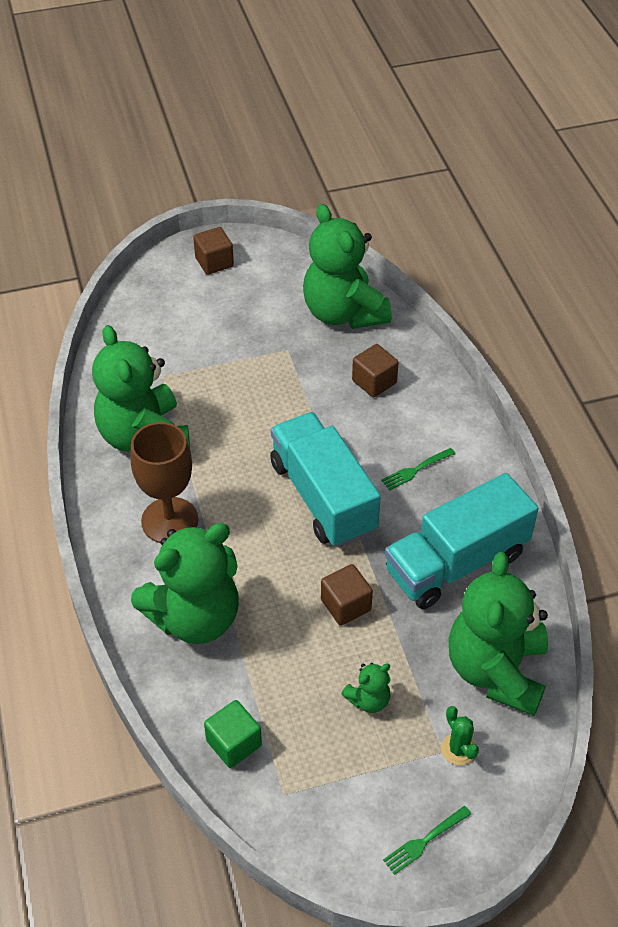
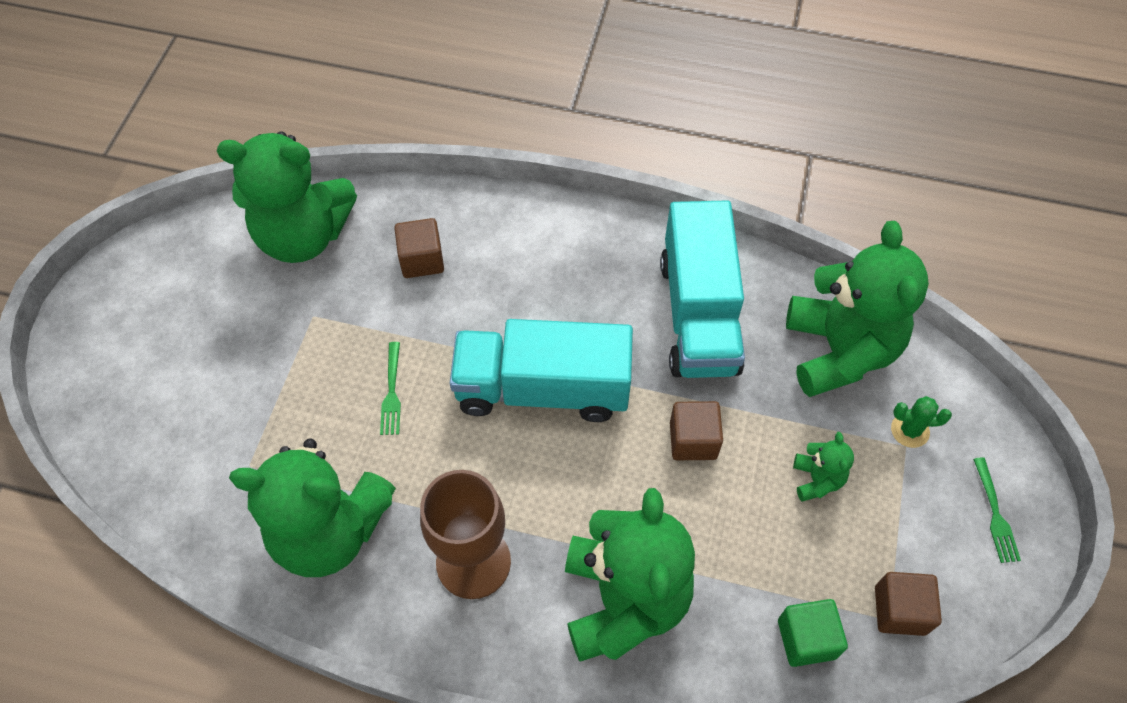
camera: 60 degrees left, 10 degrees up
brown cube [193,227,234,275] -> brown cube moved to [875,572,942,636]
green fork [381,448,455,490] -> green fork moved to [380,342,401,435]
green teddy bear [448,552,548,716] -> green teddy bear turned 135 degrees counterclockwise [786,221,929,397]

